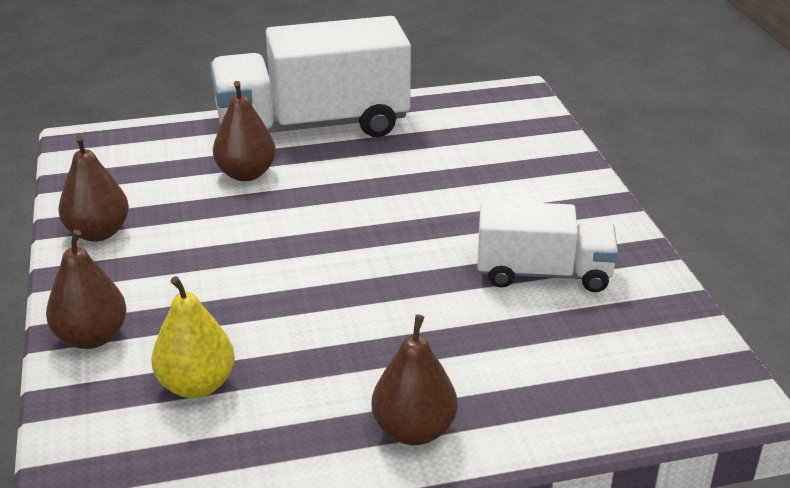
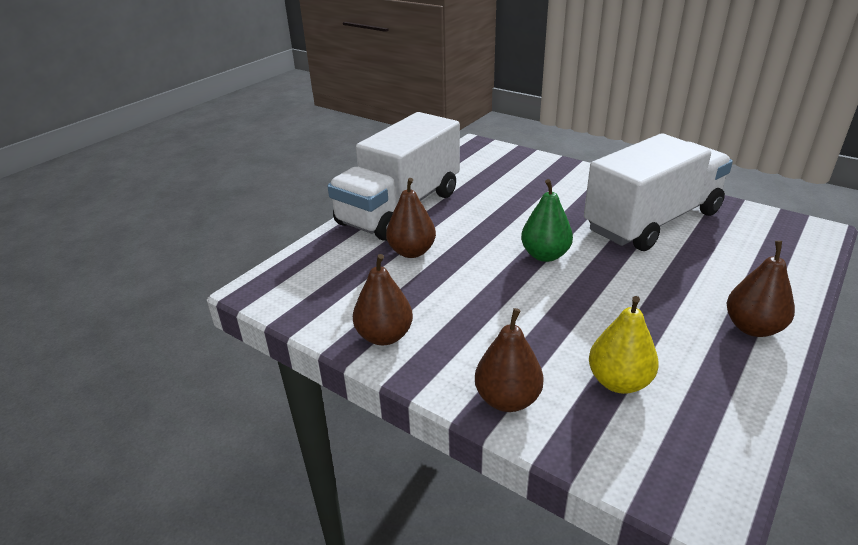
camera: 40 degrees left, 0 degrees up
white truck [477,200,618,292] -> white truck [584,133,733,251], size x1.71
none -> green pear [521,179,573,262]

